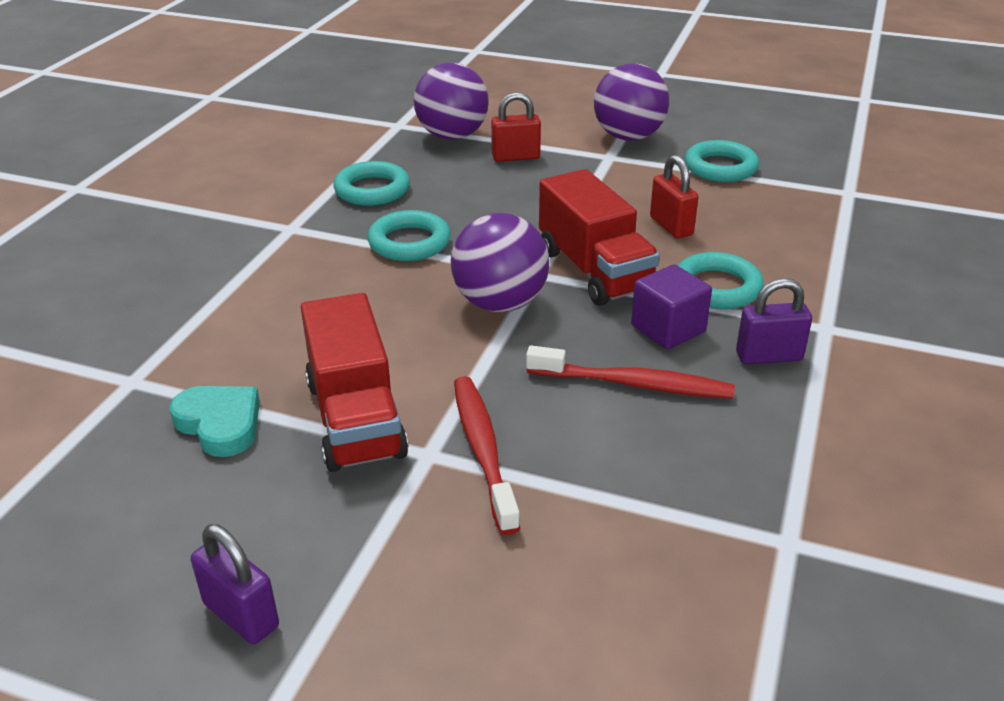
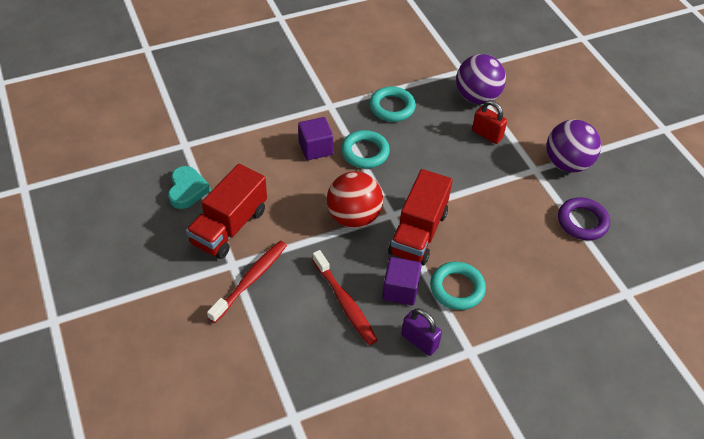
camera: 45 degrees right, 15 degrees up
purple padlock [191,524,279,644] -> none
purple ball [451,213,549,312] -> red ball [327,171,383,228]
red padlock [650,155,698,238] -> none
turquoise ring [684,140,759,182] -> purple ring [558,197,610,240]
none -> purple cube [298,117,333,160]

